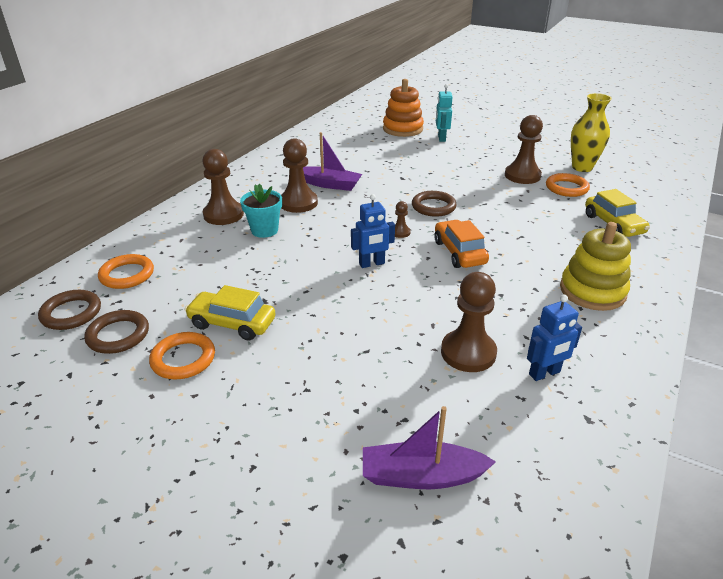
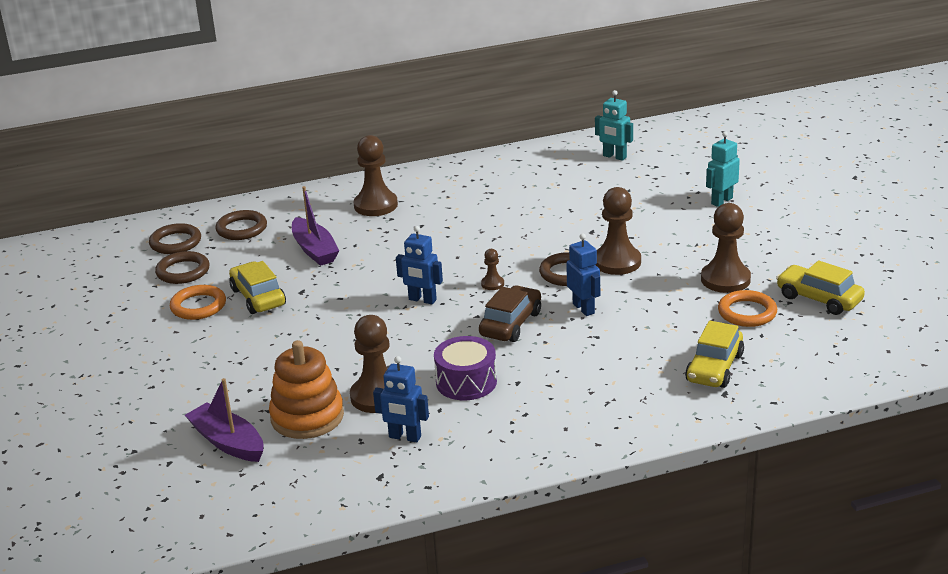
camera: 45 degrees right, 5 degrees down
orange ring [98,254,154,289] -> brown ring [215,210,267,240]
turquoise flower pot [240,184,282,238] -> none
brown pawn [281,138,318,213] -> brown pawn moved to [596,187,641,275]
purple boat [303,132,362,191] -> purple boat moved to [292,186,339,266]
orange stacking toy [383,79,424,137] -> orange stacking toy moved to [269,340,344,439]
orange car [434,220,489,268] -> brown car [479,285,541,342]
yellow stacking toy [560,222,631,311] -> none
yellow vase [571,93,612,172] -> yellow car [776,260,865,315]
none -> purple drum [434,336,497,400]
none -> blue robot [566,234,600,316]
none -> turquoise robot [595,90,633,161]

